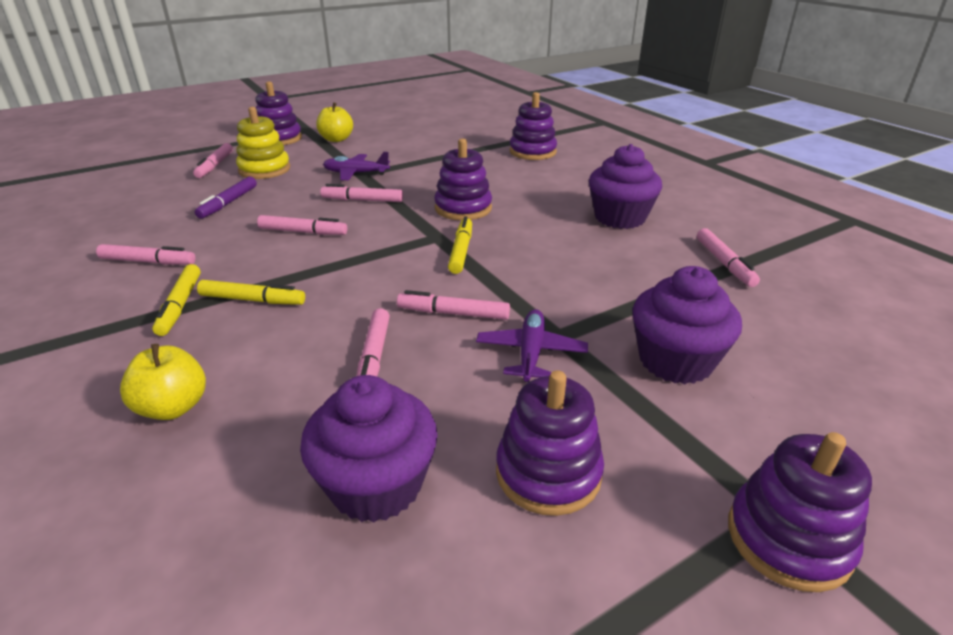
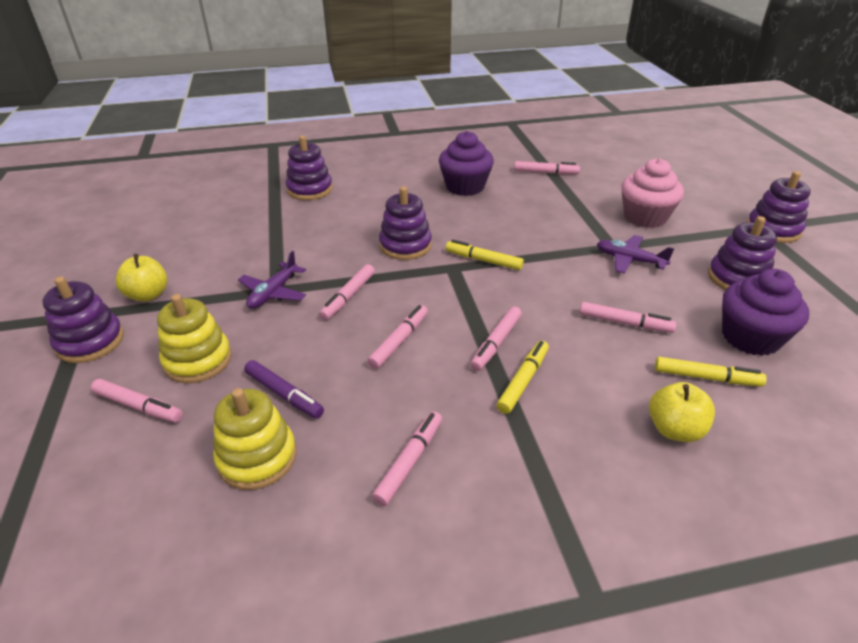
camera: 70 degrees left, 5 degrees up
yellow marker [152,264,201,336] -> yellow marker moved to [655,357,767,387]
pink marker [397,290,510,320] -> pink marker moved to [470,306,522,371]
purple cupcake [632,266,742,384] -> pink cupcake [621,158,684,228]
none -> yellow stacking toy [213,388,297,490]

